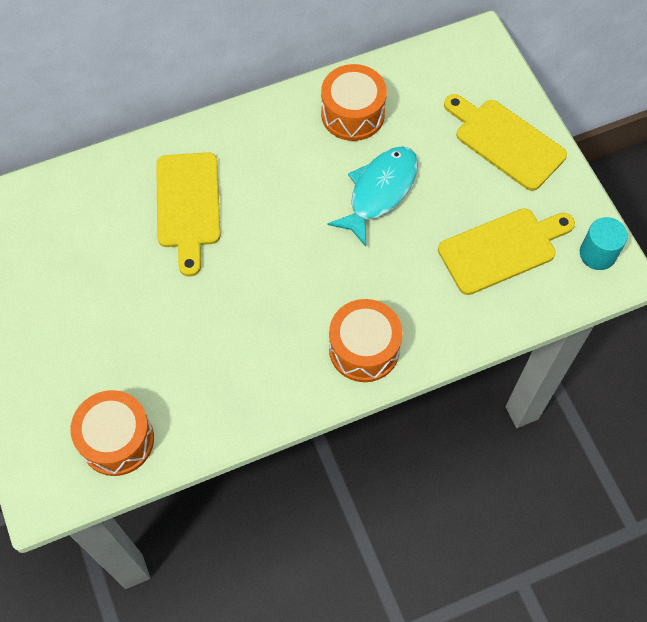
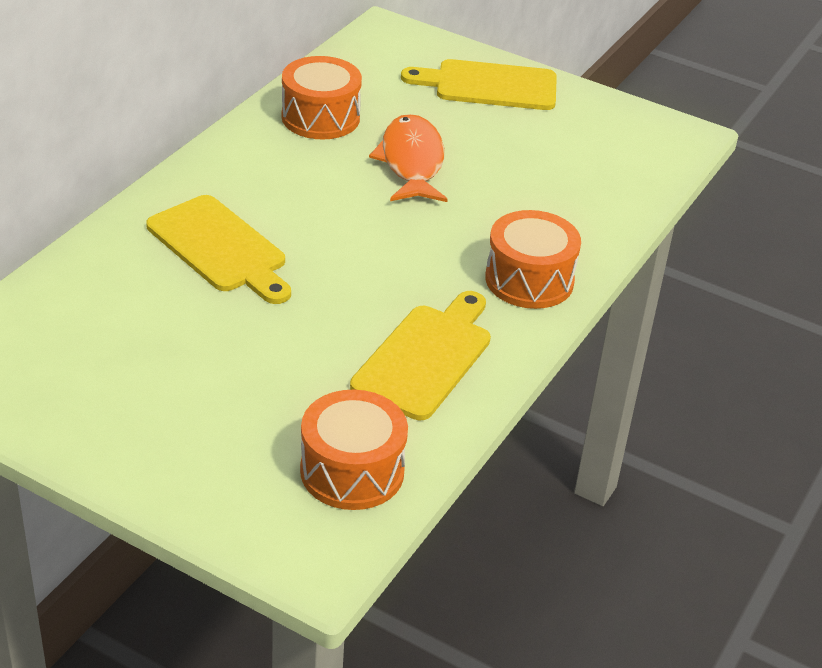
camera: 40 degrees left, 25 degrees down
turquoise fish [327,146,418,247] -> orange fish [369,114,448,202]
yellow cutting board [438,208,575,295] -> yellow cutting board moved to [350,291,491,420]
turquoise cylinder [580,217,628,270] -> none

